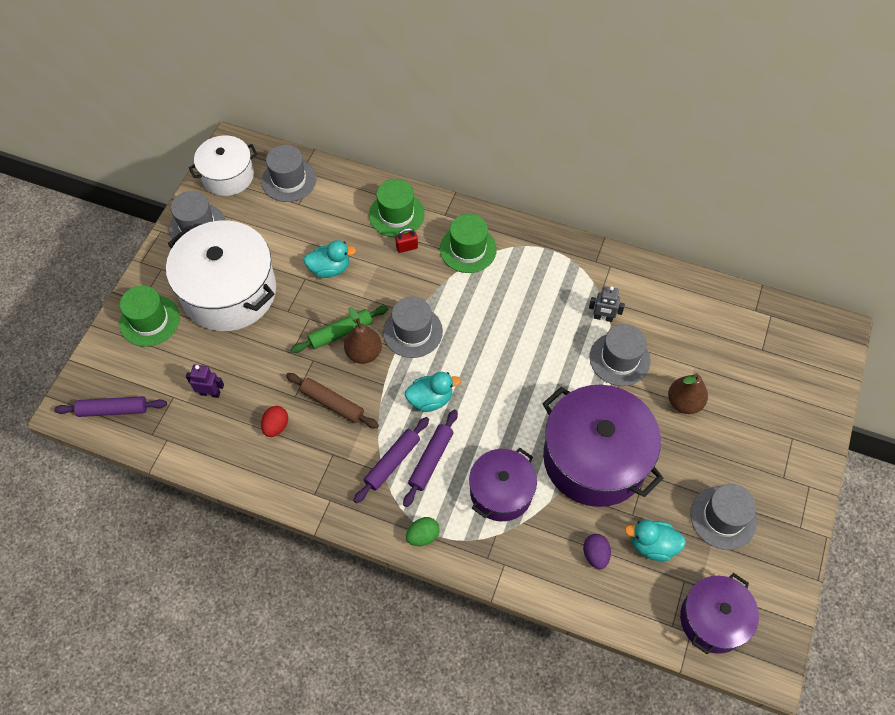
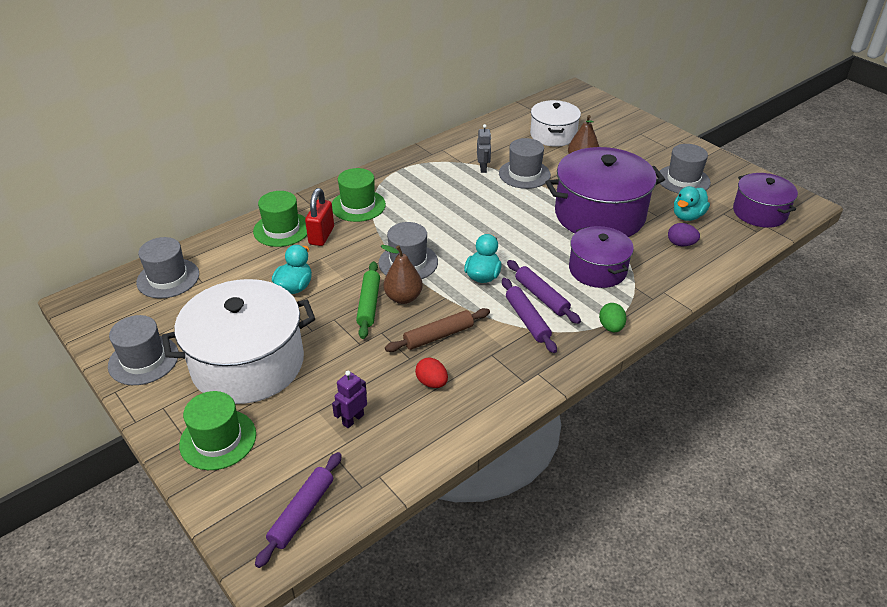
camera: 60 degrees left, 20 degrees down
white pot [189,135,257,196] -> white pot moved to [530,100,581,147]
red padlock [395,228,418,253] -> red padlock [305,188,334,246], size x1.69
grey robot [589,286,625,322] -> grey robot turned 45 degrees counterclockwise [477,124,491,173]

